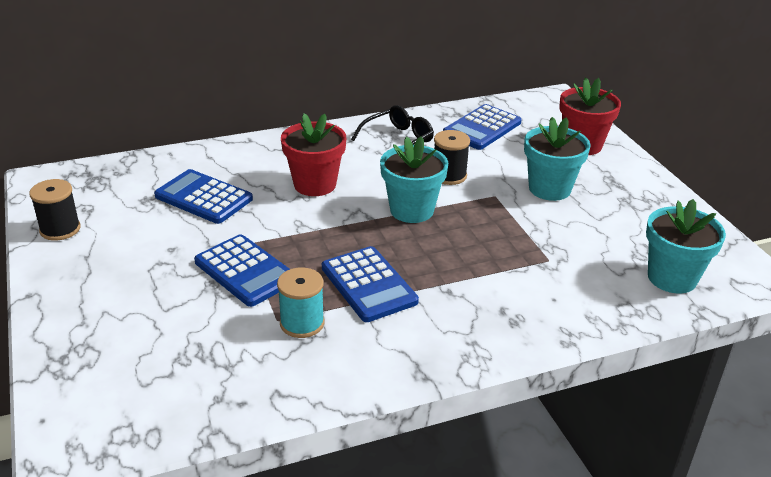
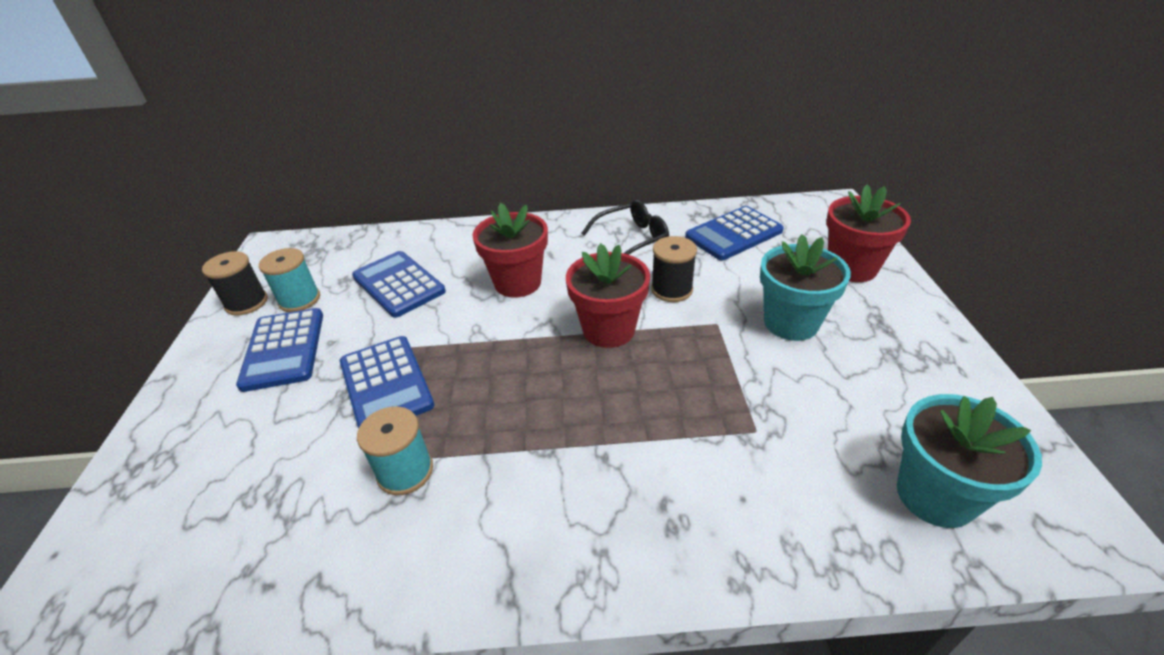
camera: 20 degrees right, 5 degrees up
blue calculator [322,246,419,322] -> blue calculator moved to [236,308,323,392]
turquoise flower pot [380,136,448,223] -> red flower pot [566,243,650,348]
none -> turquoise spool [259,248,320,312]

